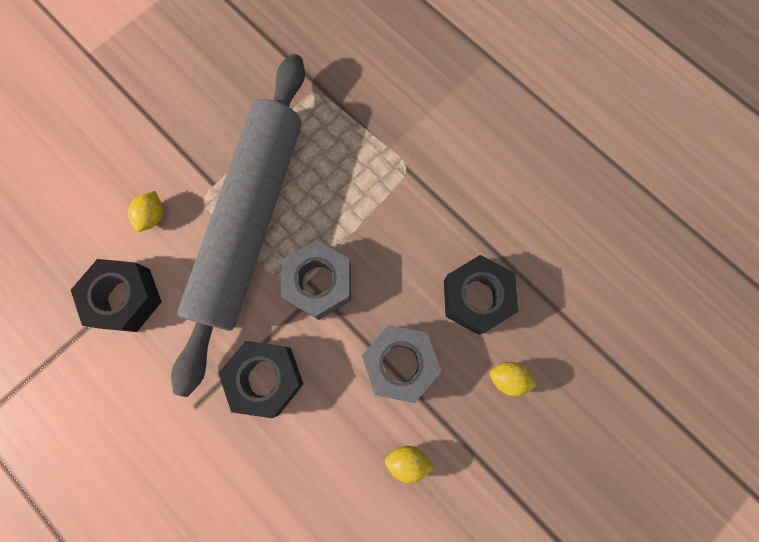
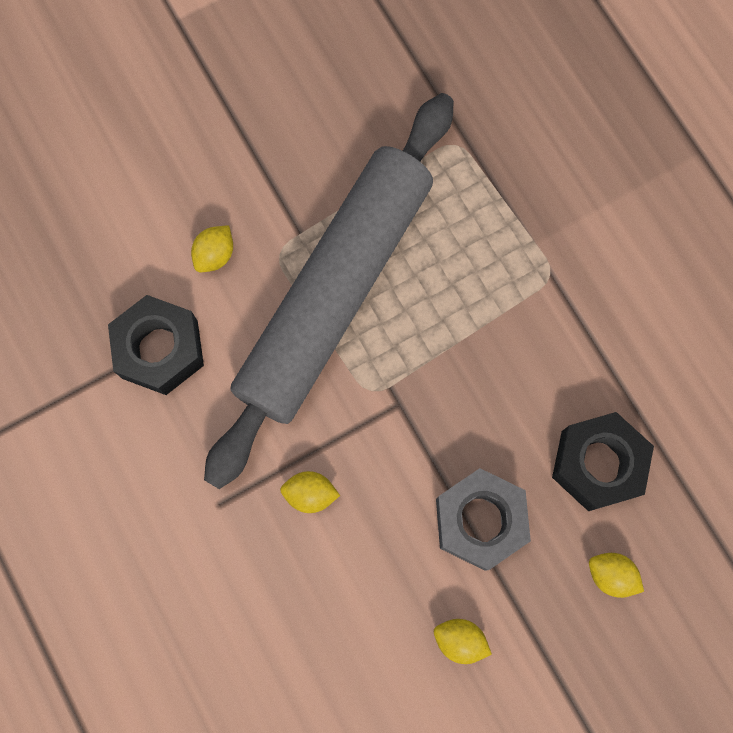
camera: 15 degrees right, 0 degrees up
black nut [219,341,303,418] -> yellow lemon [280,471,340,513]
grey nut [281,240,351,320] -> none

